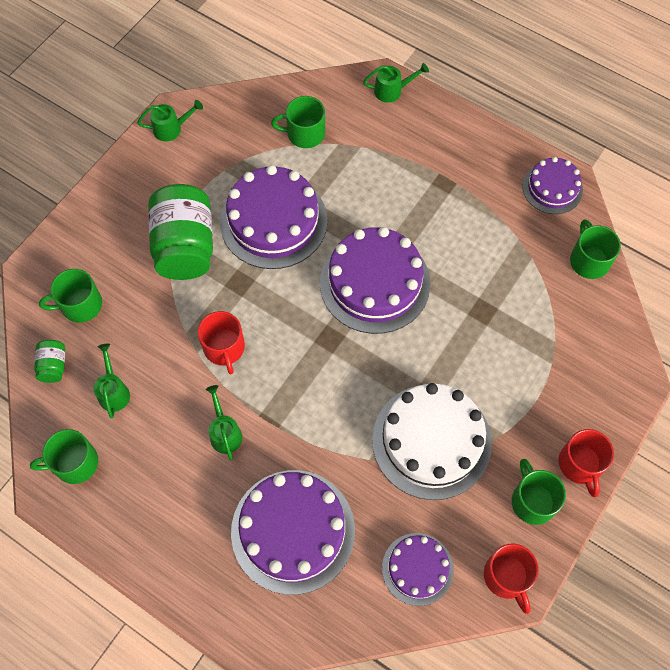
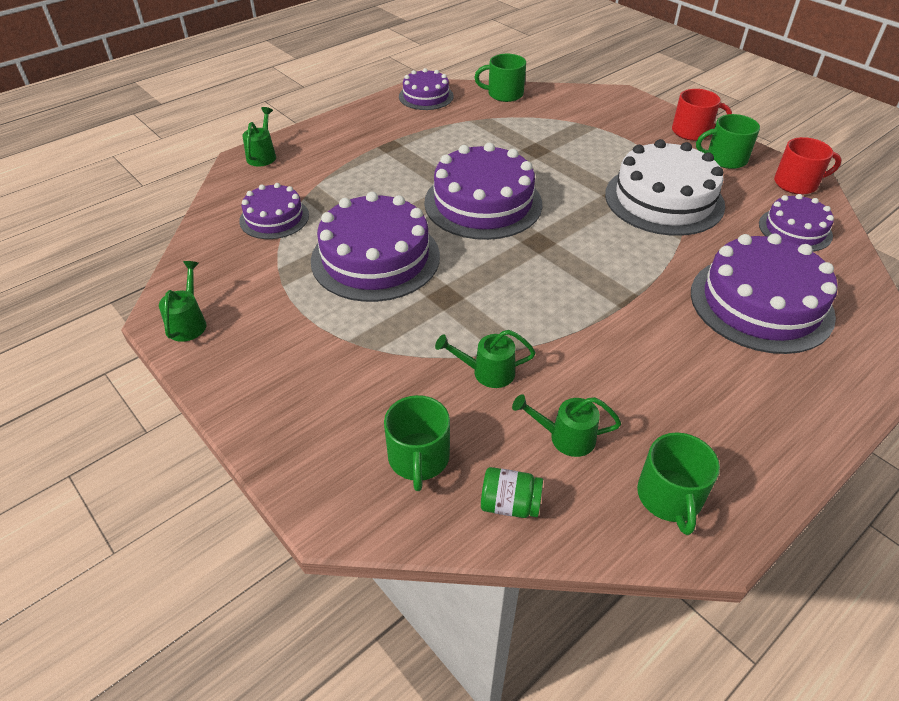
camera: 75 degrees left, 20 degrees down
green jar [148,184,213,280] -> none
red mug [198,311,245,374] -> none
green watering can [206,385,242,461] -> green watering can moved to [435,330,536,388]
green mug [271,96,325,148] -> purple cake [239,183,309,239]

